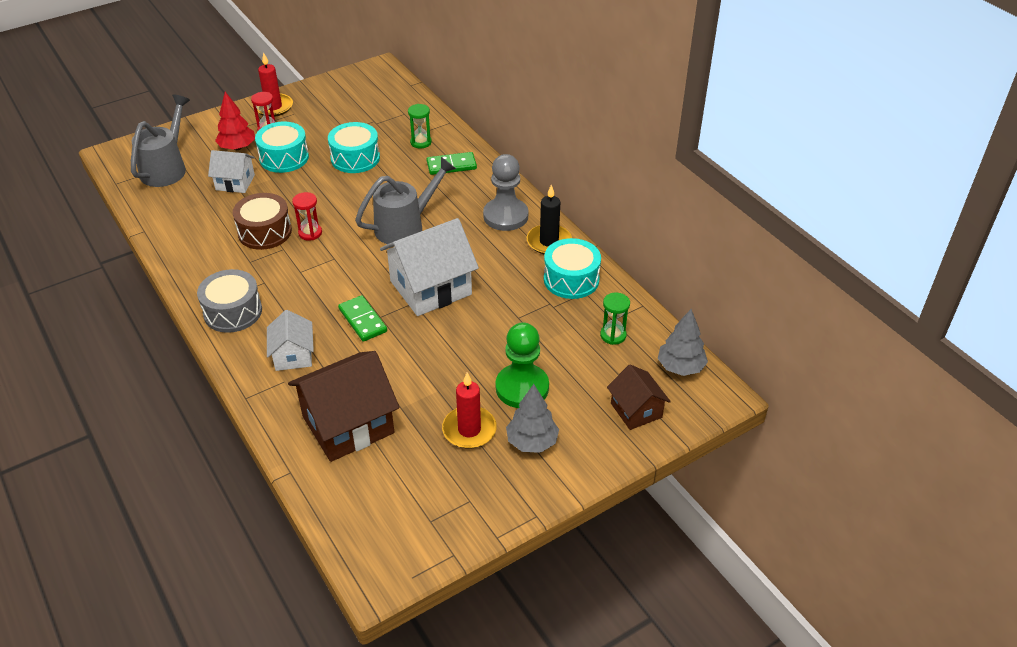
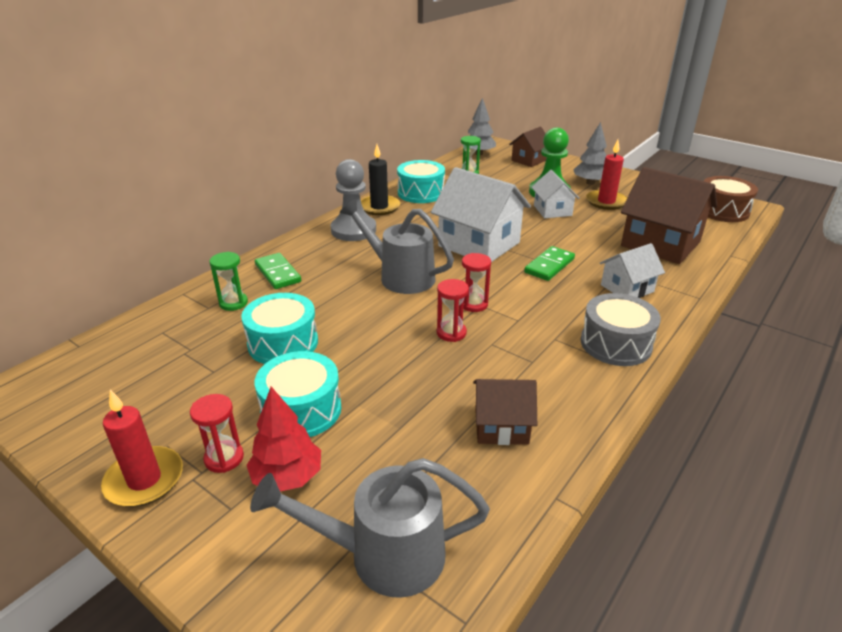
camera: 110 degrees left, 10 degrees down
white house [208,150,255,193] -> white house moved to [531,170,580,218]
brown drum [233,193,292,250] -> brown drum moved to [704,176,758,222]
none -> red hourglass [462,253,491,312]
none -> brown house [473,379,537,445]

